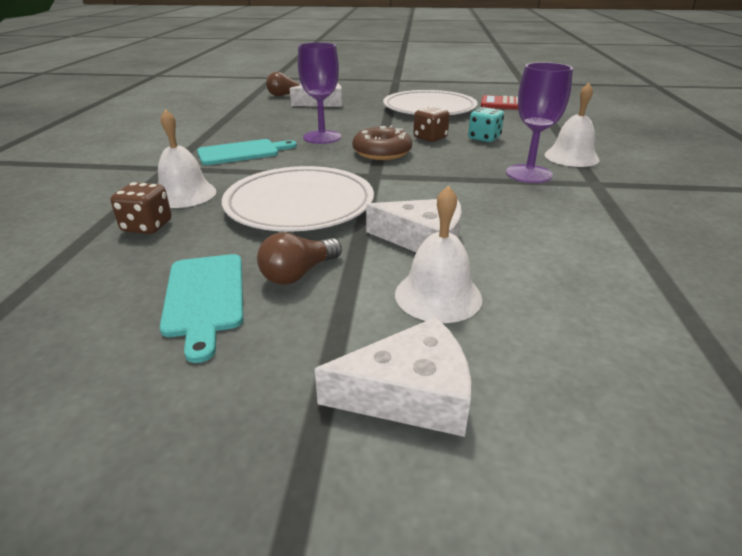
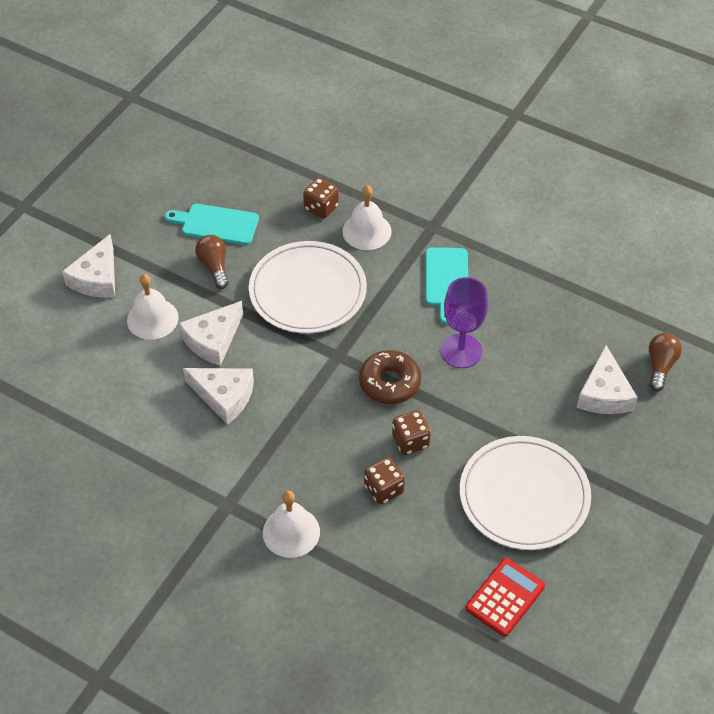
camera: 115 degrees right, 20 degrees up
turquoise dice [468,107,504,142] -> brown dice [364,457,405,505]
purple goblet [506,62,573,183] -> none
none -> white cheese [183,368,254,425]

